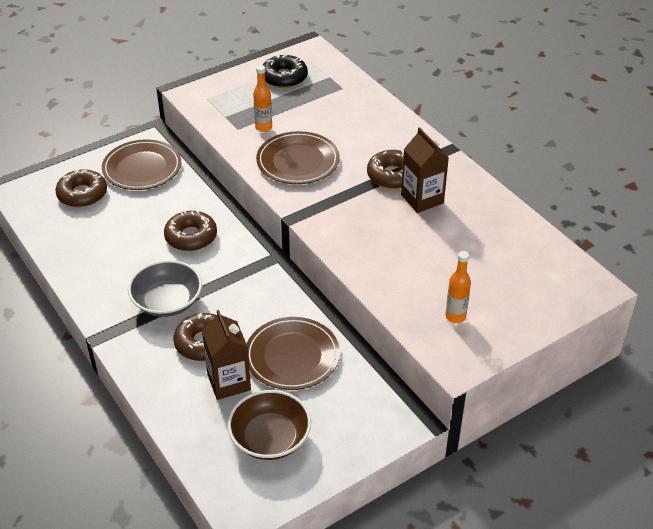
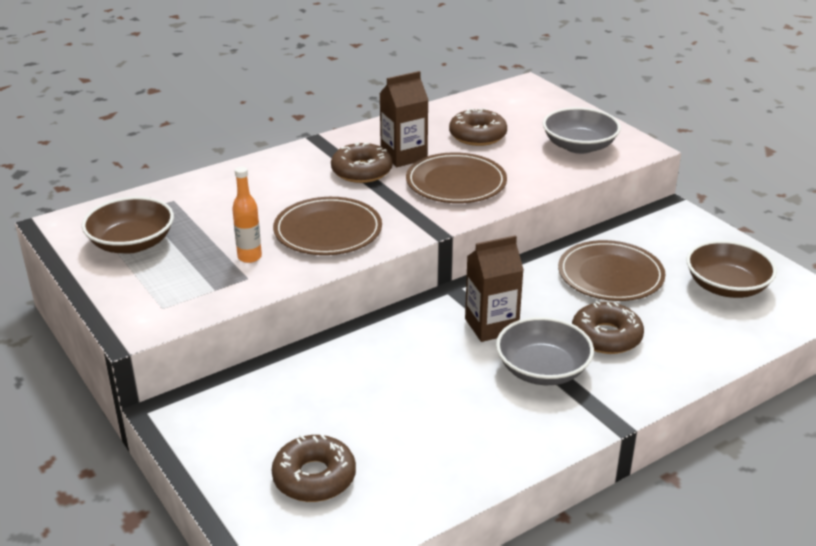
camera: 90 degrees left, 10 degrees down
brown plate [102,139,181,190] -> brown plate moved to [406,152,507,203]
brown donut [164,210,217,251] -> brown donut moved to [449,108,507,146]
brown carton [202,310,251,400] -> brown carton moved to [465,235,524,342]
black donut [263,55,308,88] -> brown bowl [82,197,174,253]
orange bottle [445,251,471,323] -> grey bowl [543,107,621,154]

